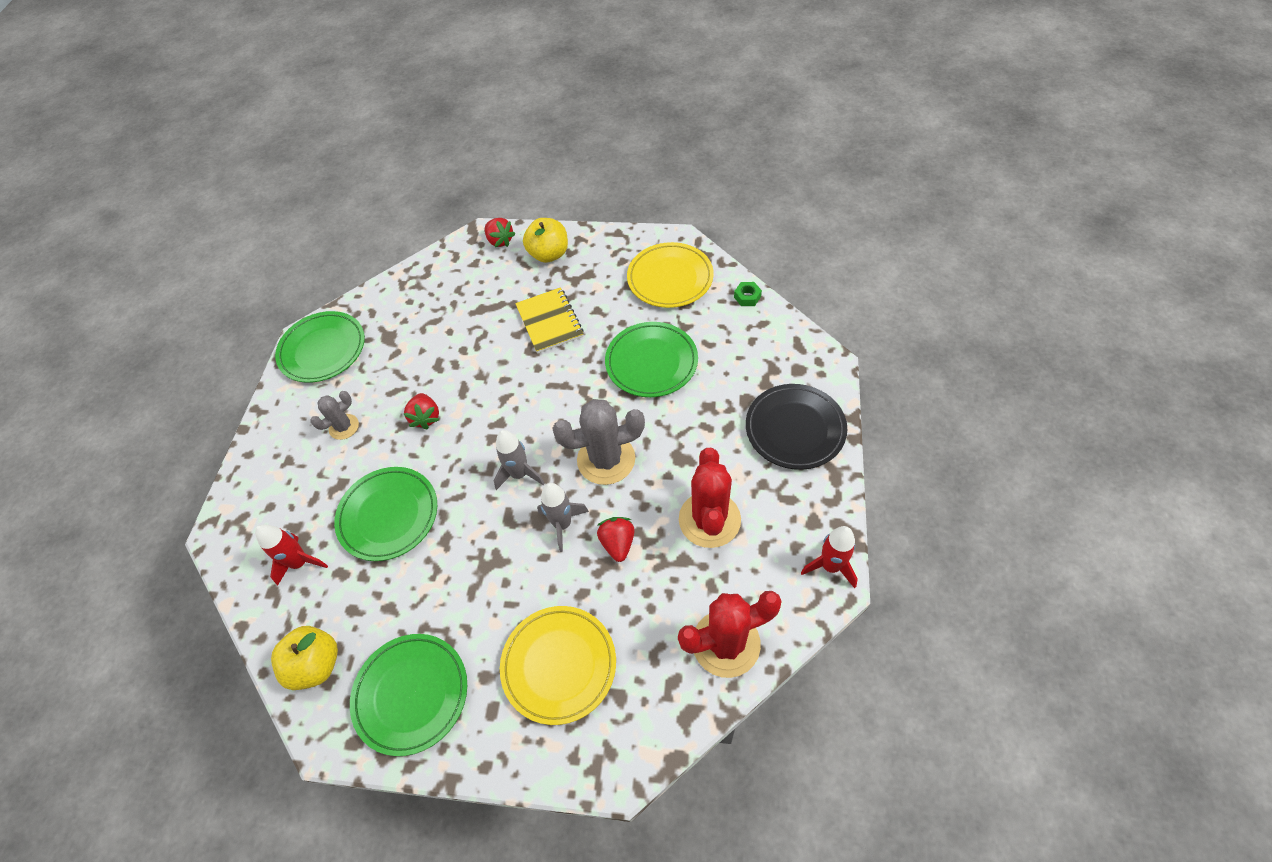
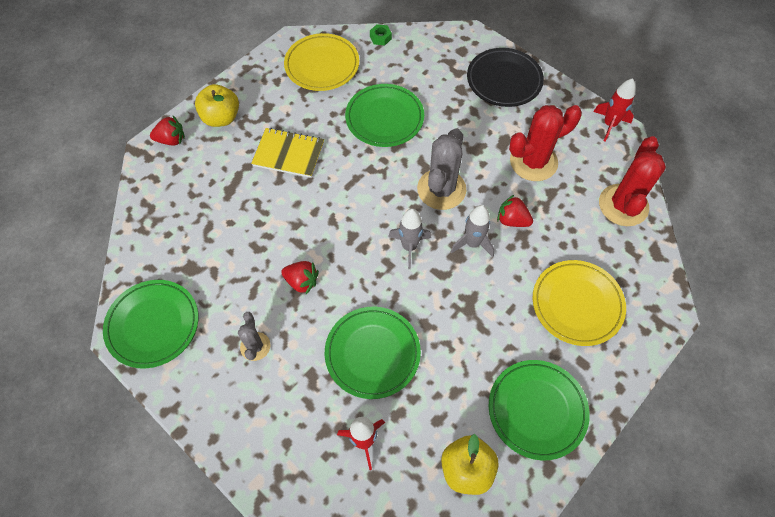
camera: 60 degrees left, 5 degrees up
red cactus [679,448,741,548] -> red cactus turned 60 degrees counterclockwise [509,105,582,181]

